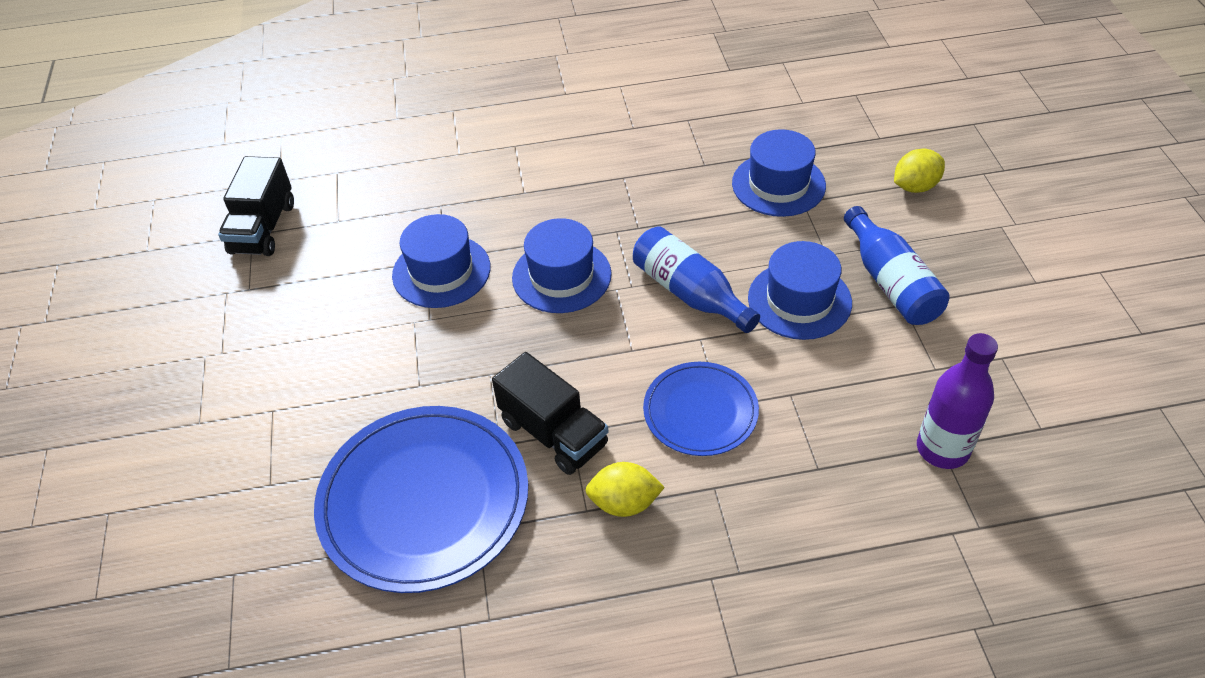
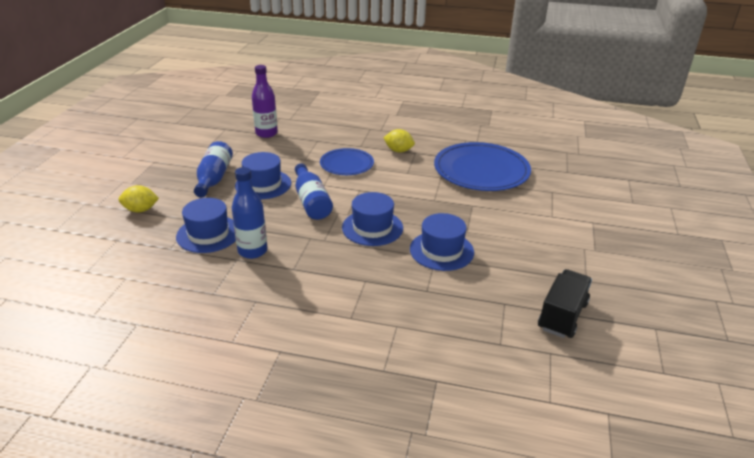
camera: 160 degrees left, 15 degrees down
black truck [492,352,608,475] -> none
none -> blue bottle [232,167,267,259]

